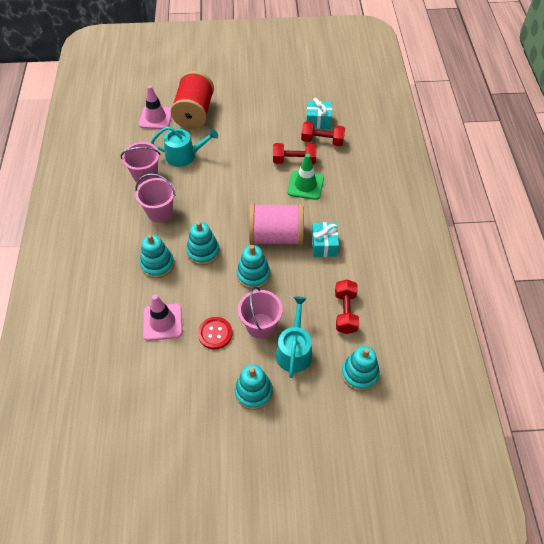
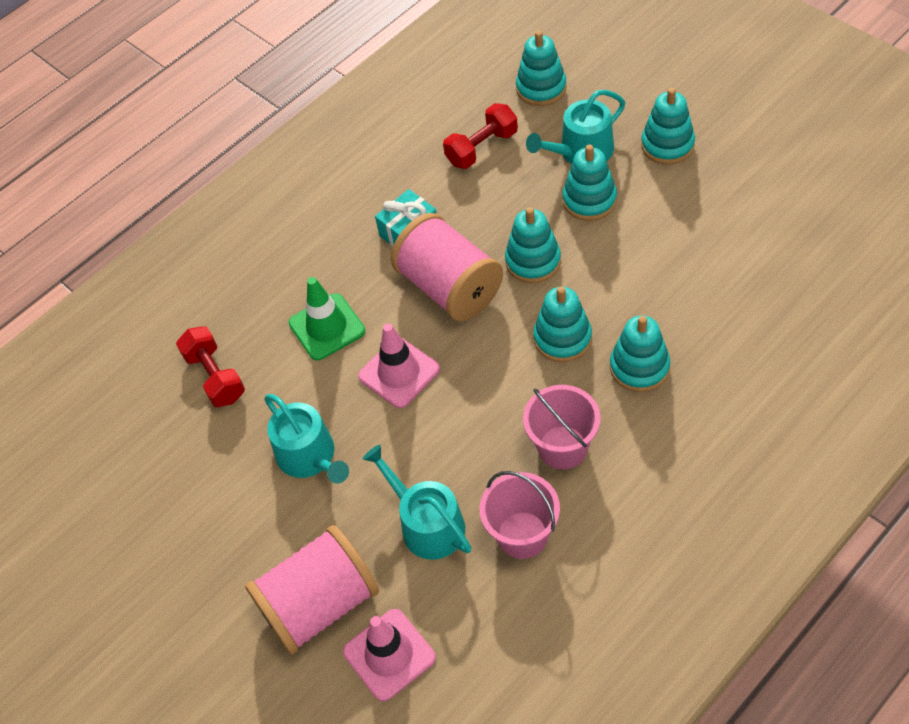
camera: 125 degrees left, 0 degrees up
pink traffic cone [143,295,182,341] -> pink traffic cone moved to [358,323,440,408]
red spool [170,71,214,129] -> pink spool [245,525,379,655]
red button [198,317,232,349] -> none
pink bucket [238,286,283,339] -> turquoise stacking toy [562,145,617,221]
red dumbbell [273,143,316,165] -> none
turquoise gift [306,98,332,129] -> none
none -> turquoise watering can [264,394,349,483]

